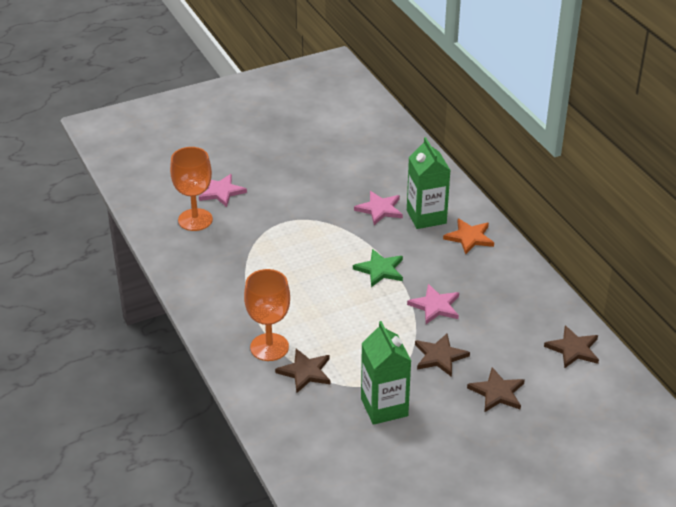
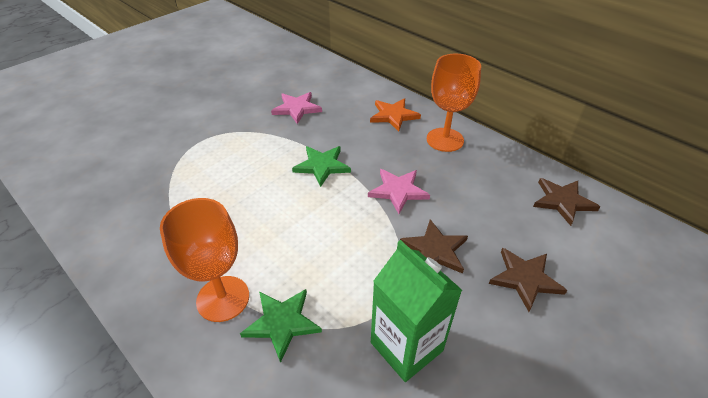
camera: 20 degrees left, 5 degrees up
orange goblet [170,147,213,231] -> orange goblet moved to [427,54,481,152]
pink star [199,174,247,207] -> none
brown star [275,349,331,393] -> green star [240,289,322,363]
green carton [407,137,451,229] -> none

